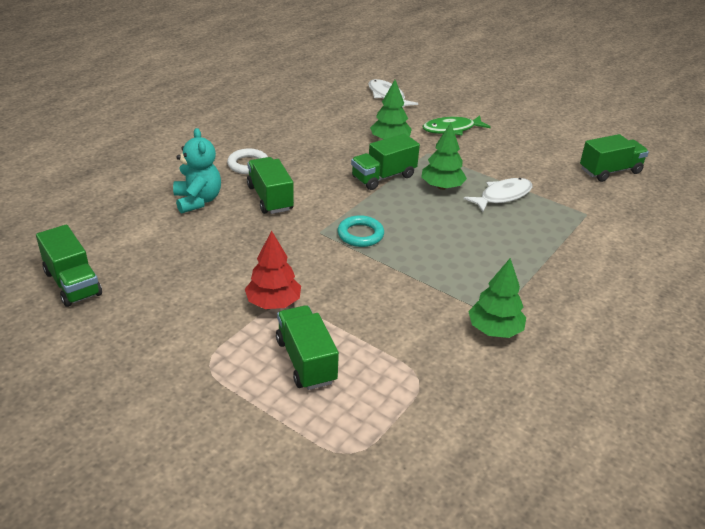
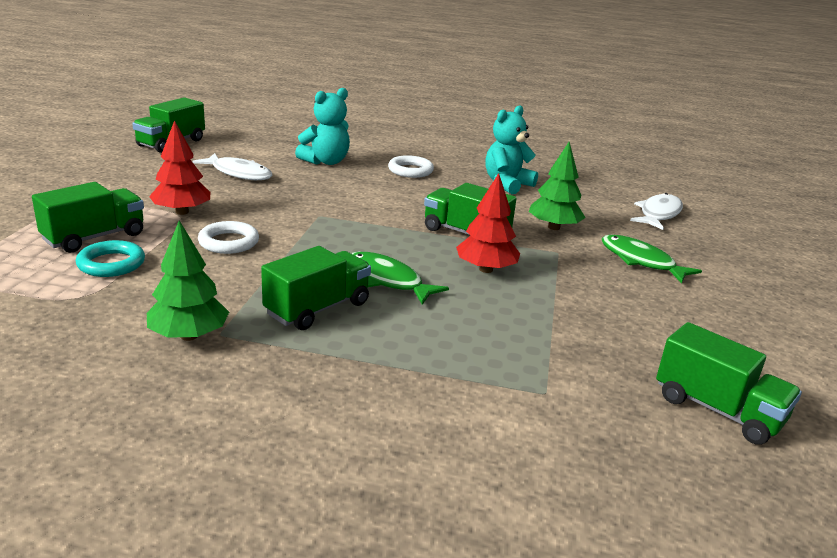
camera: 65 degrees right, 10 degrees down
green truck [247,157,294,214] -> green truck moved to [261,246,371,330]
turquoise ring [338,215,384,247] -> turquoise ring moved to [76,240,145,277]
green tree [421,123,467,190] -> red tree [456,173,520,273]
white fish [464,178,532,212] -> white fish moved to [192,153,272,180]
none -> white ring [198,221,259,254]
none -> green fish [351,252,449,305]
none -> turquoise teddy bear [485,105,538,194]

